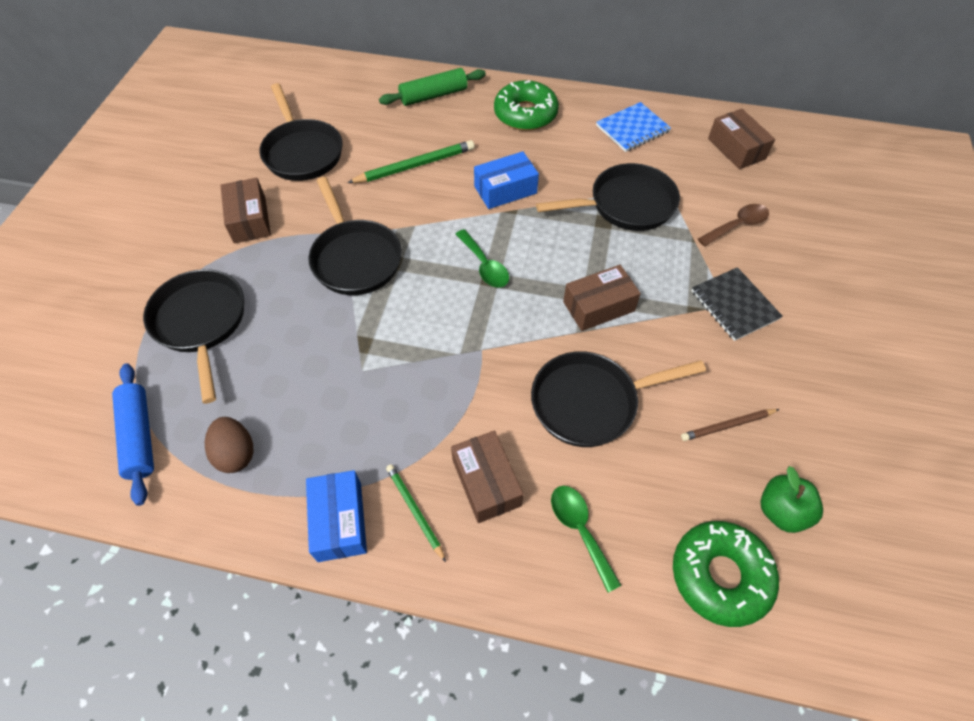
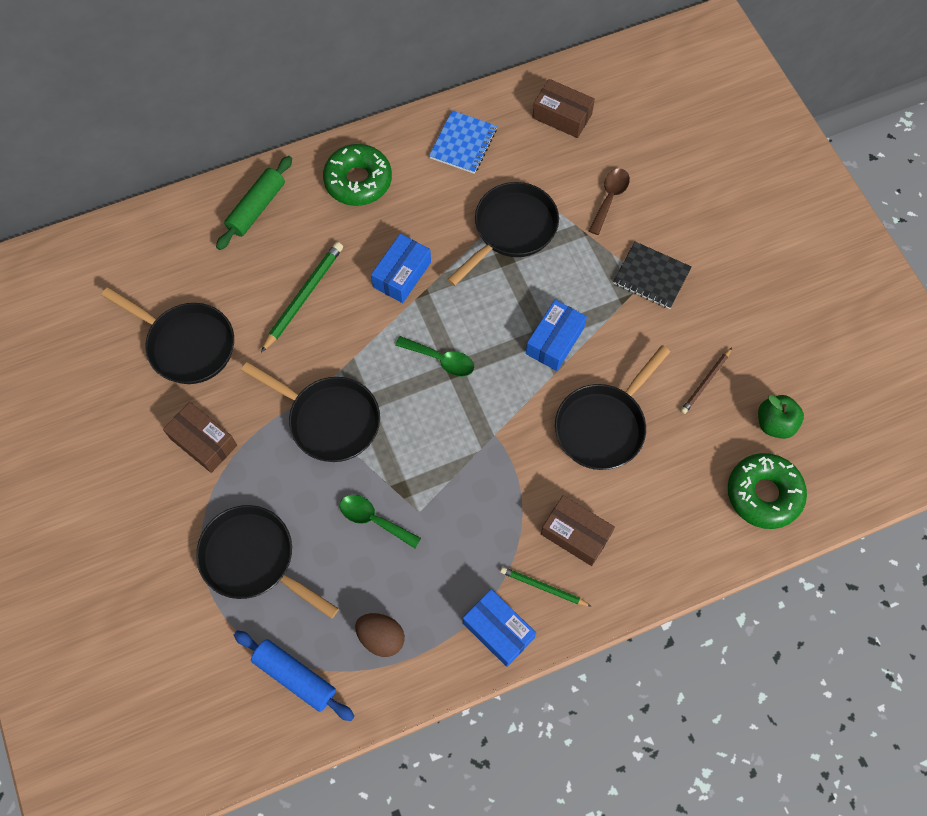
camera: 35 degrees left, 10 degrees up
green spoon [551,486,622,593] -> green spoon moved to [340,495,421,548]
brown box [563,265,641,331] -> blue box [526,300,587,371]

